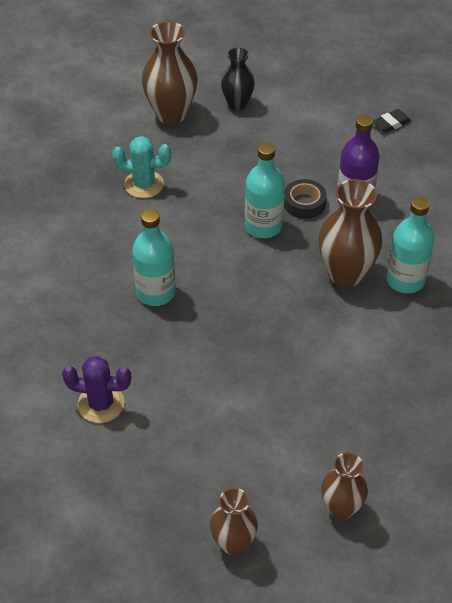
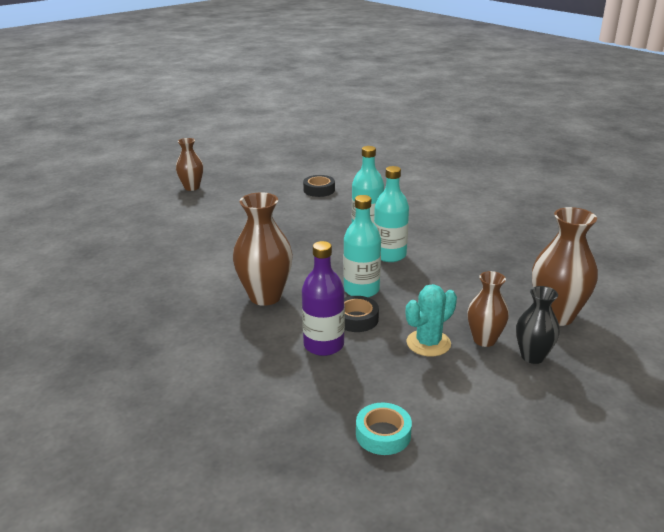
camera: 135 degrees right, 20 degrees down
purple cactus [62,356,131,423] -> black tape [303,175,335,197]
turquoise cactus [112,136,171,198] -> turquoise cactus moved to [406,284,457,356]
brown vase [321,452,368,520] -> brown vase moved to [467,271,509,347]
black eraser [373,109,411,133] -> turquoise tape [356,403,412,455]
turquoise bottle [386,197,434,293] -> turquoise bottle moved to [374,166,409,262]

